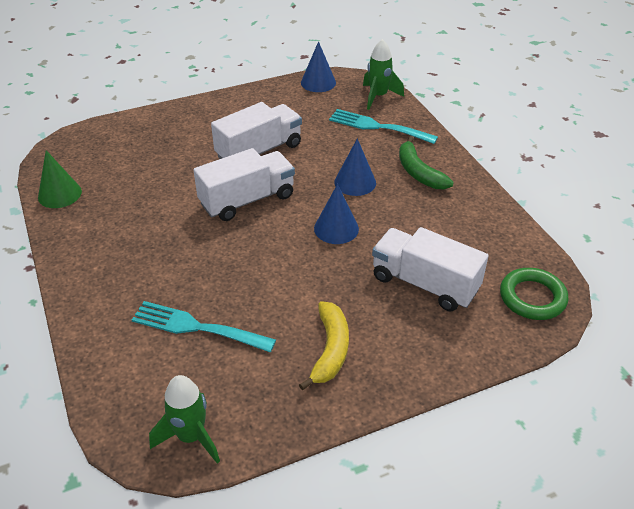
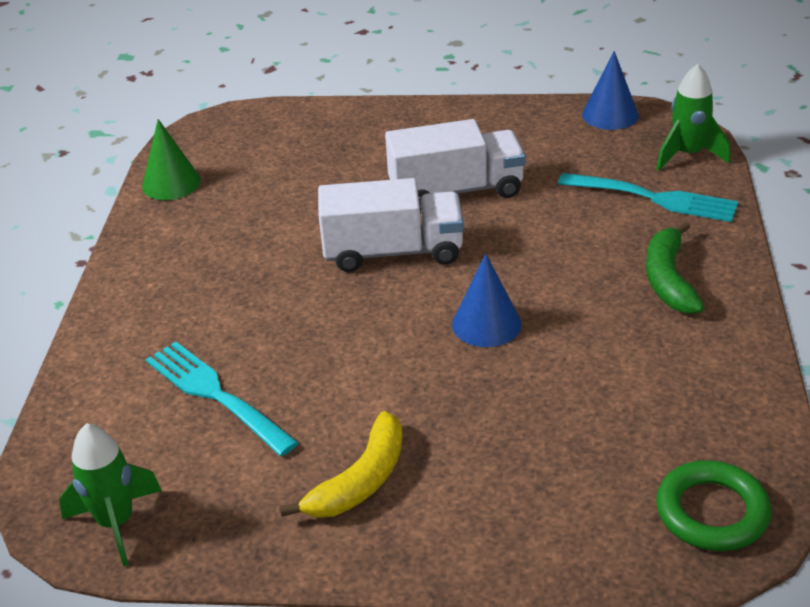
camera: 30 degrees right, 5 degrees down
turquoise fork [329,109,438,144] -> turquoise fork turned 150 degrees clockwise [558,173,739,222]
blue cone [334,138,376,196] -> none
white truck [372,227,489,311] -> none

